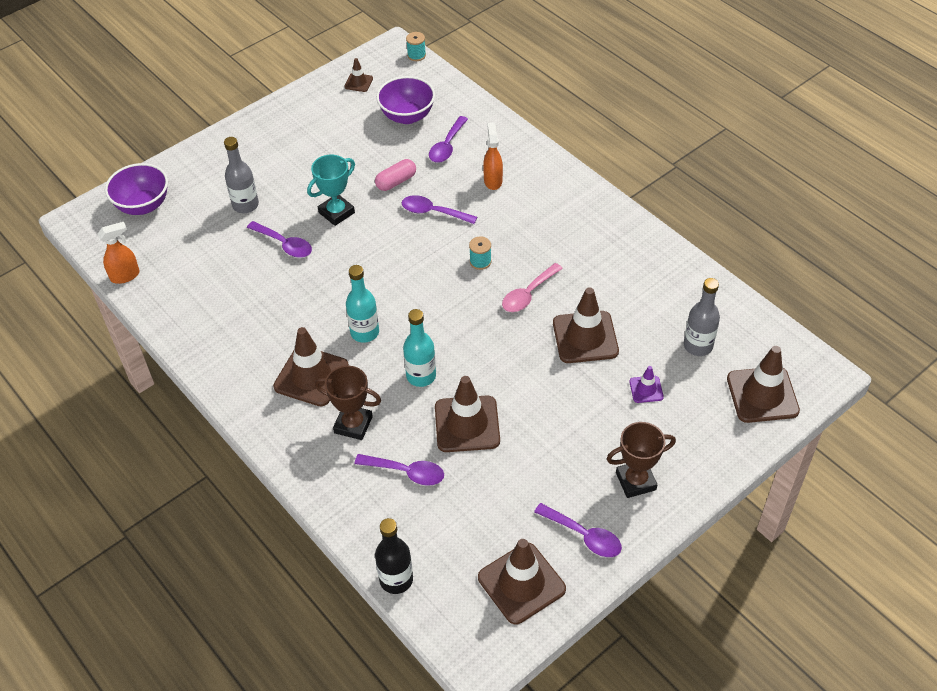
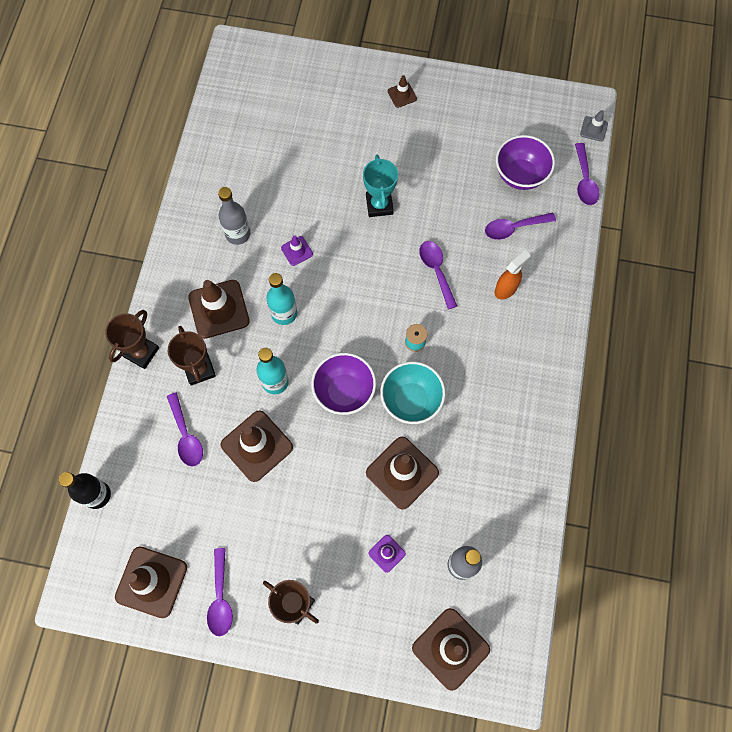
camera: 50 degrees right, 20 degrees up
orange spray bottle [98,222,140,284] -> none
purple bowl [105,163,168,215] -> purple bowl moved to [311,353,376,415]
grey bottle [224,137,259,213] -> grey bottle moved to [218,187,250,245]
purple spoon [247,221,312,258] -> purple spoon moved to [575,143,599,205]
turquoise trophy [307,155,355,226] -> turquoise trophy turned 75 degrees clockwise [363,155,398,217]
brown traffic cone [344,58,373,92] -> brown traffic cone moved to [388,75,417,108]
pink capsule [375,159,416,191] -> none
turquoise spool [406,32,426,61] -> grey traffic cone [580,110,608,142]
pink spoon [502,263,563,312] -> turquoise bowl [380,362,445,424]
none -> brown trophy [105,310,159,369]
none -> purple traffic cone [281,235,313,266]

